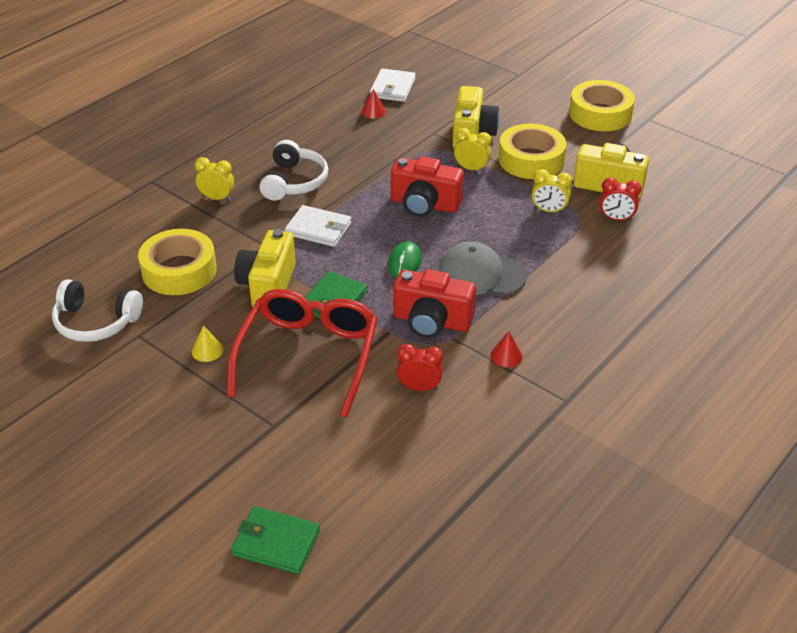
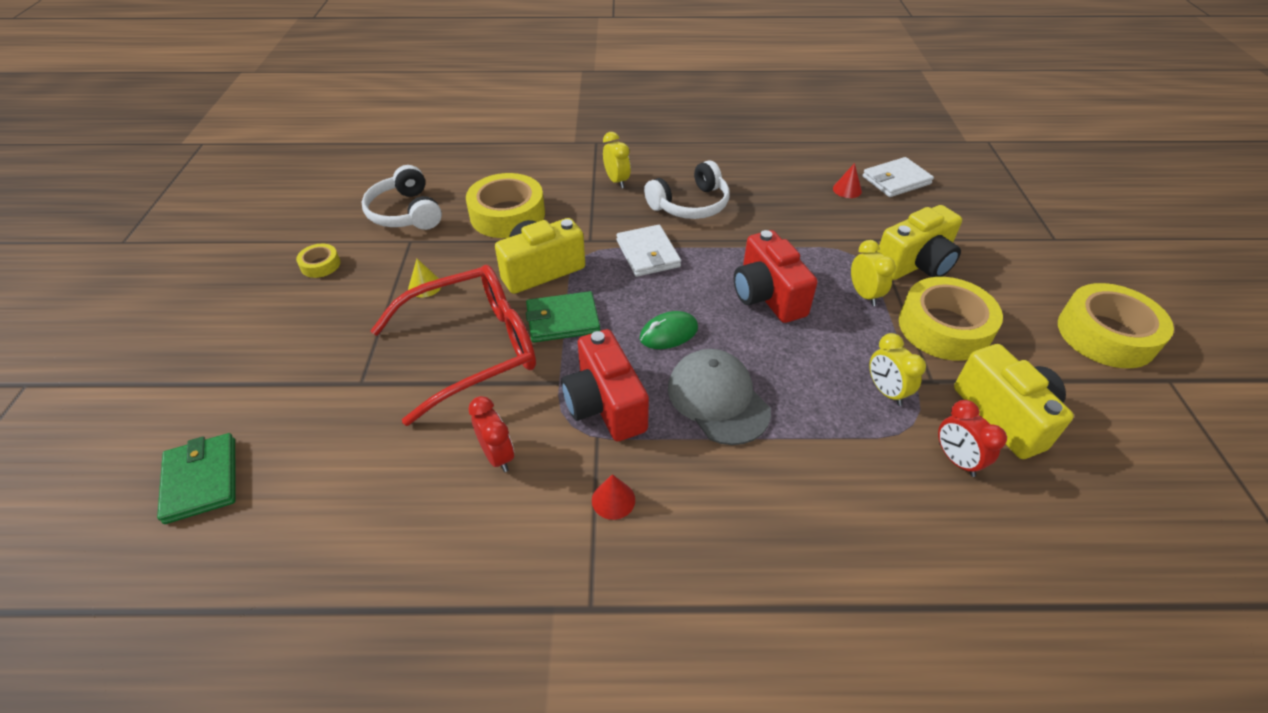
camera: 50 degrees right, 5 degrees up
none -> yellow tape [296,244,340,278]

